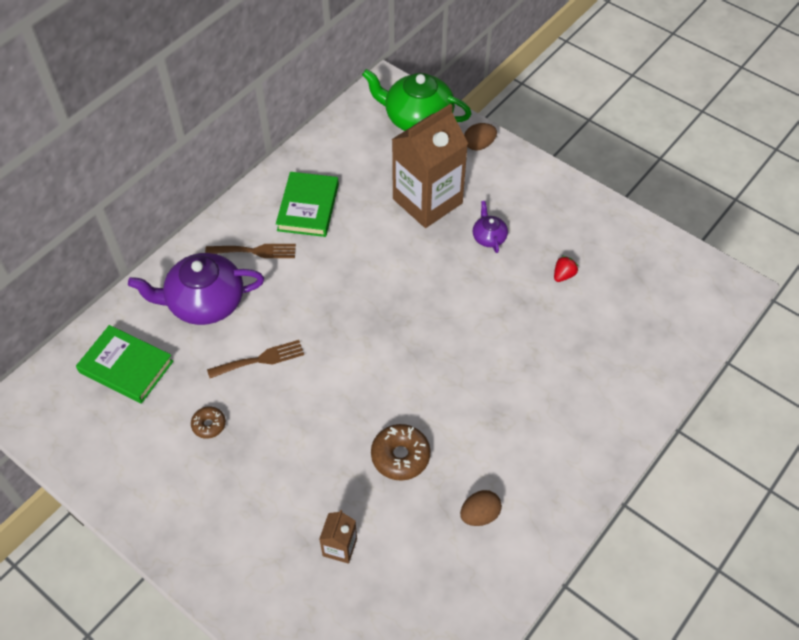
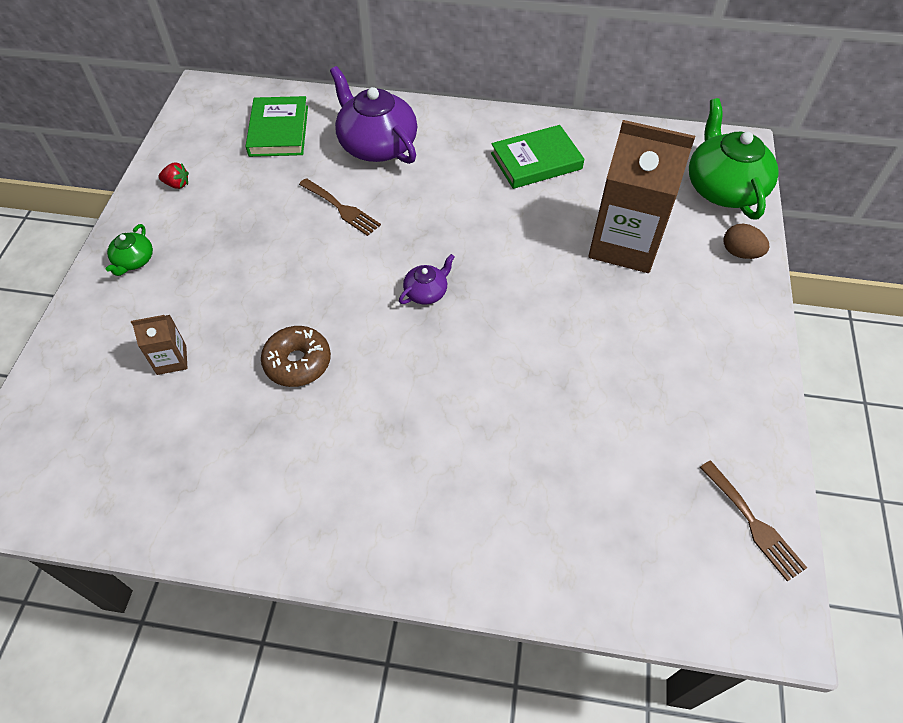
camera: 60 degrees right, 0 degrees up
brown donut [191,406,226,439] -> none
brown fork [205,244,296,258] -> brown fork moved to [700,461,807,582]
brown egg [460,490,502,526] -> none
purple teapot [473,201,508,253] -> purple teapot moved to [399,254,455,305]
red strawberry [554,256,578,282] -> red strawberry moved to [159,162,189,189]
none -> green teapot [106,224,153,276]

